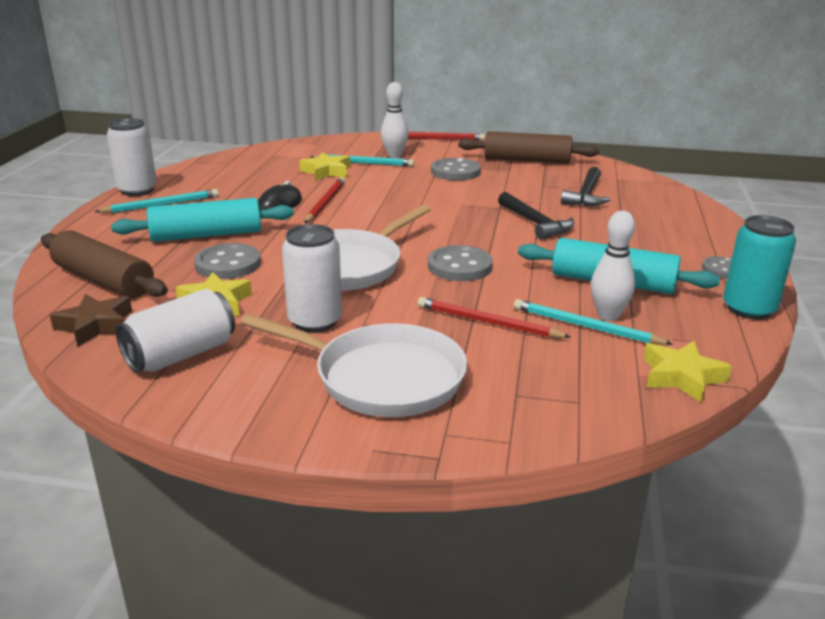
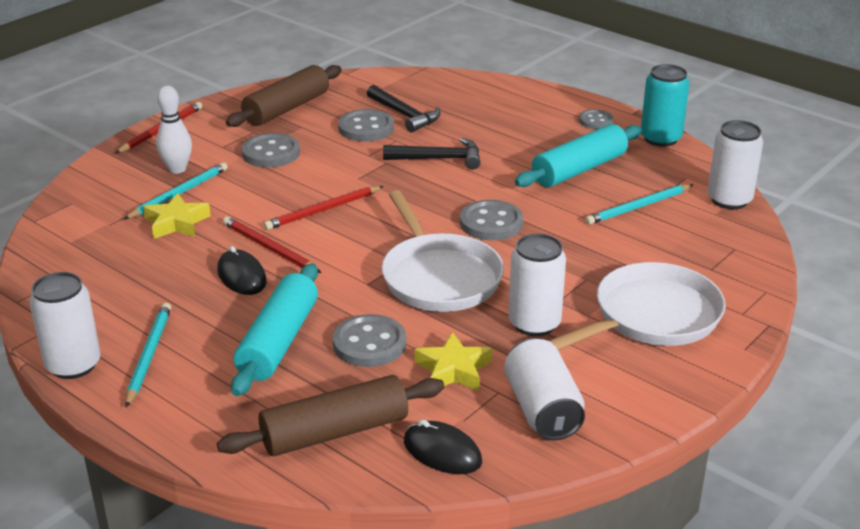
camera: 60 degrees left, 5 degrees up
brown star [50,294,132,347] -> black mouse [404,419,482,474]
red pencil [417,297,571,338] -> red pencil moved to [264,186,383,230]
white bowling pin [591,211,635,321] -> none
yellow star [643,341,732,403] -> white can [707,120,763,209]
none -> grey button [338,109,394,142]

